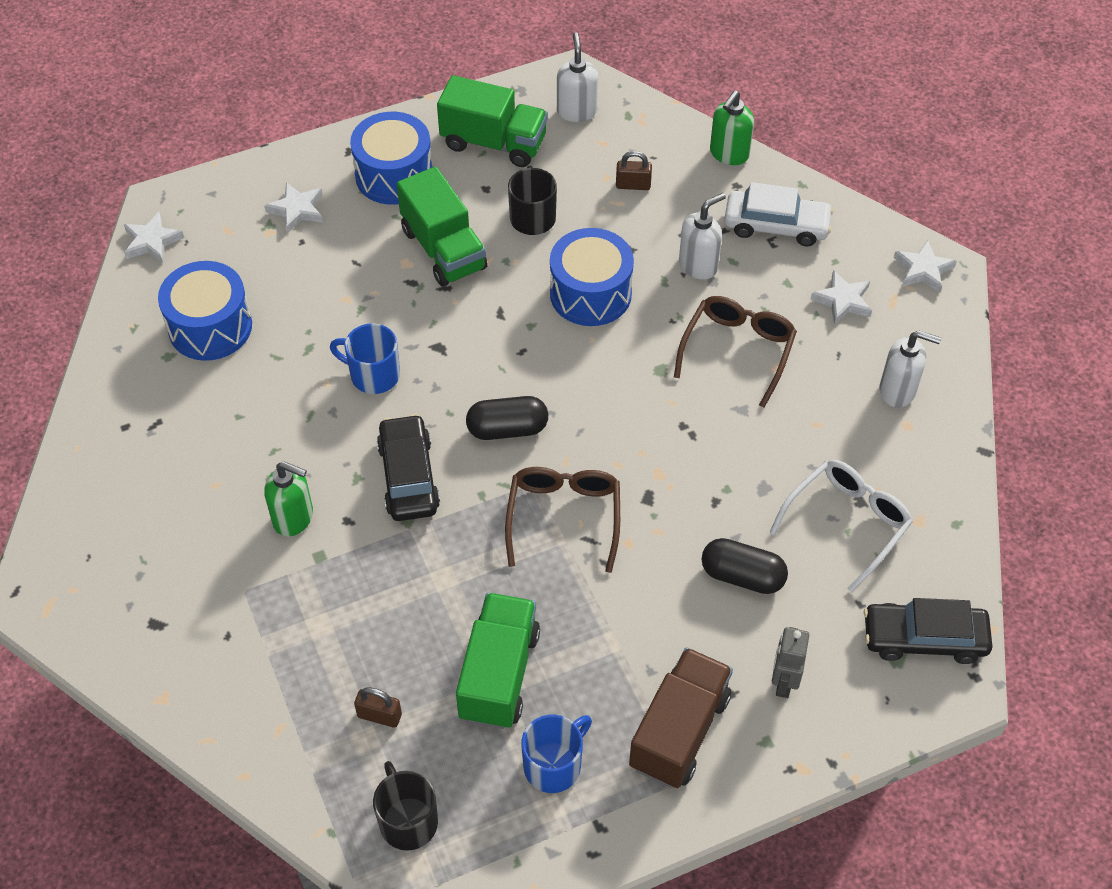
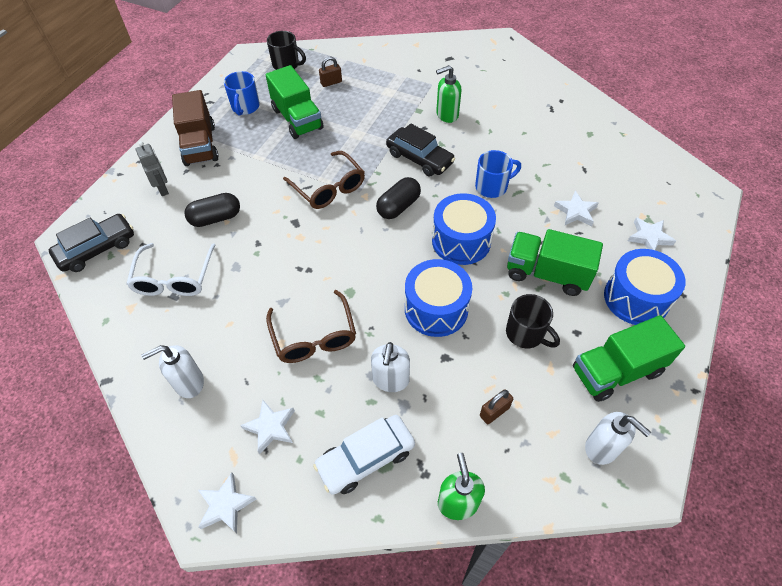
camera: 140 degrees right, 0 degrees up
white star [124,212,184,263] -> white star moved to [554,191,599,226]
blue drum [158,261,252,361] -> blue drum moved to [432,193,496,265]

